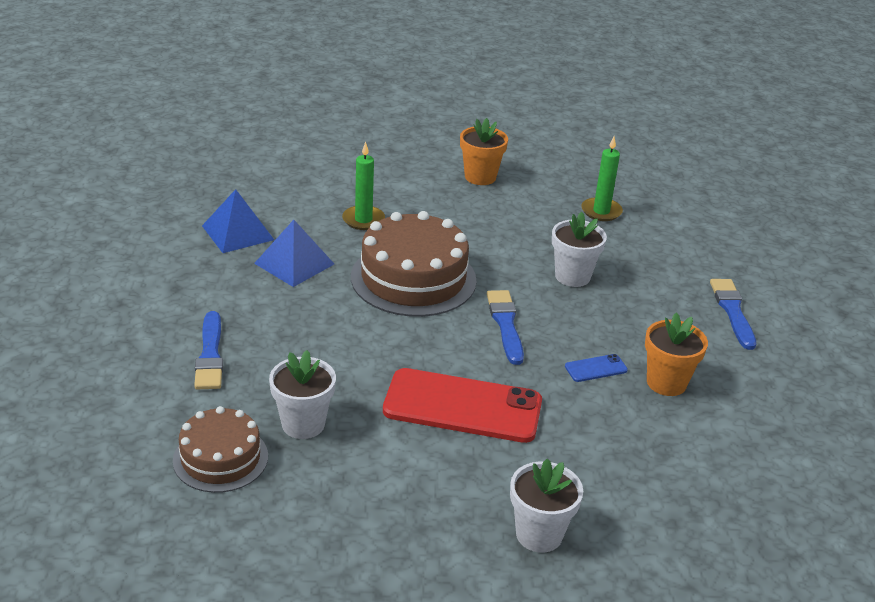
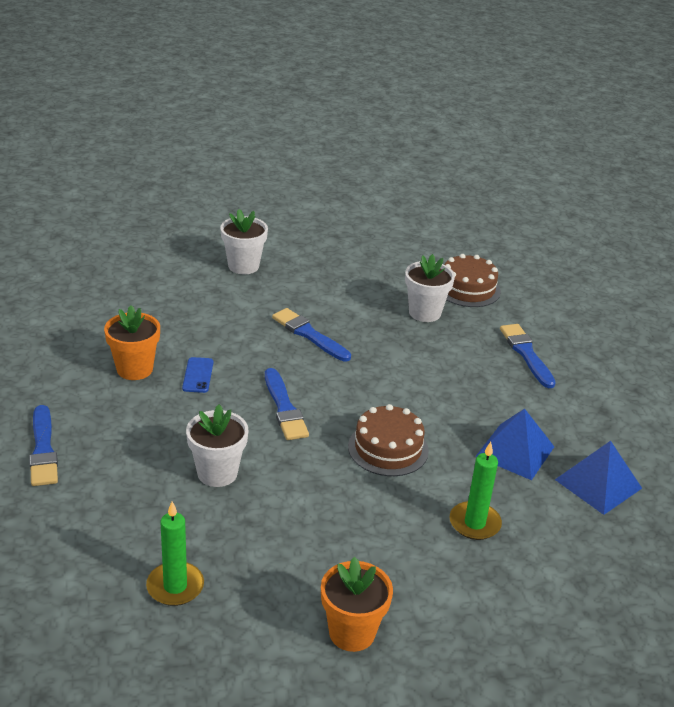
camera: 170 degrees right, 0 degrees up
brown cake [351,211,477,317] -> brown cake [348,404,429,476], size x0.60
red phone [383,368,542,443] -> blue brush [272,308,351,361]
blue phone [565,354,628,382] -> blue phone turned 60 degrees counterclockwise [182,357,213,393]

